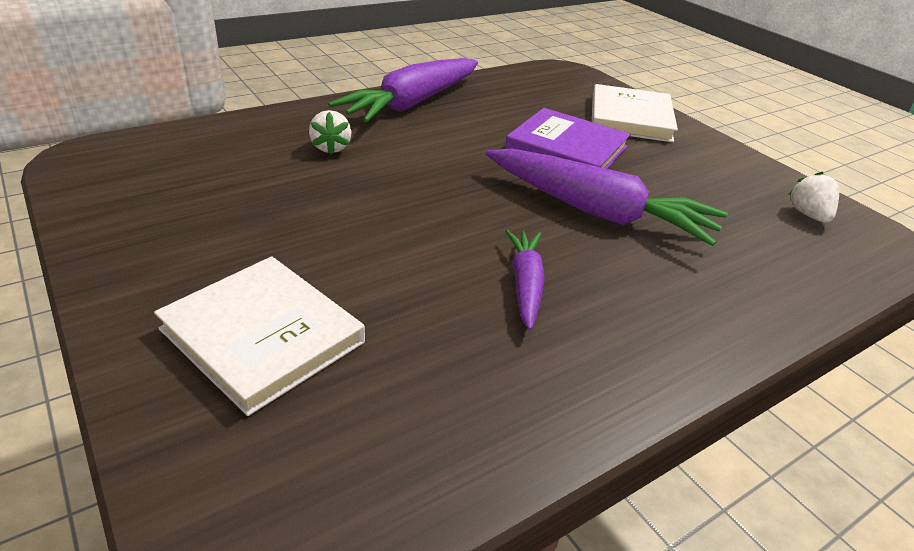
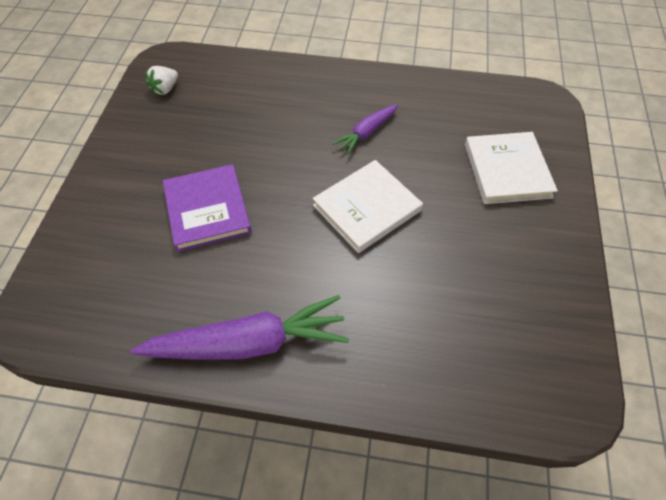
camera: 135 degrees left, 20 degrees up
white strawberry [309,110,352,155] -> none
purple carrot [486,149,728,246] -> none
white book [592,84,678,142] -> white book moved to [313,160,423,253]

